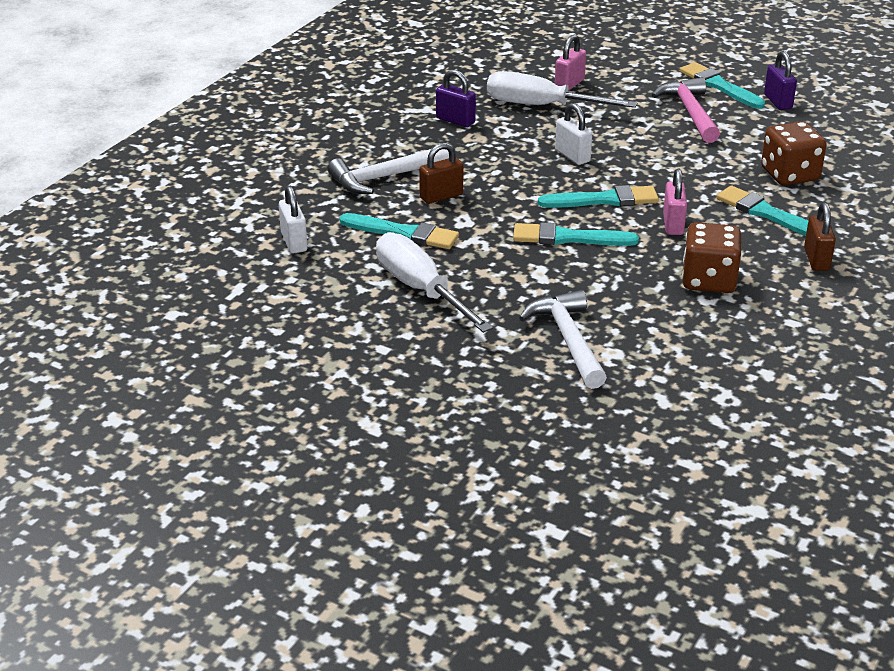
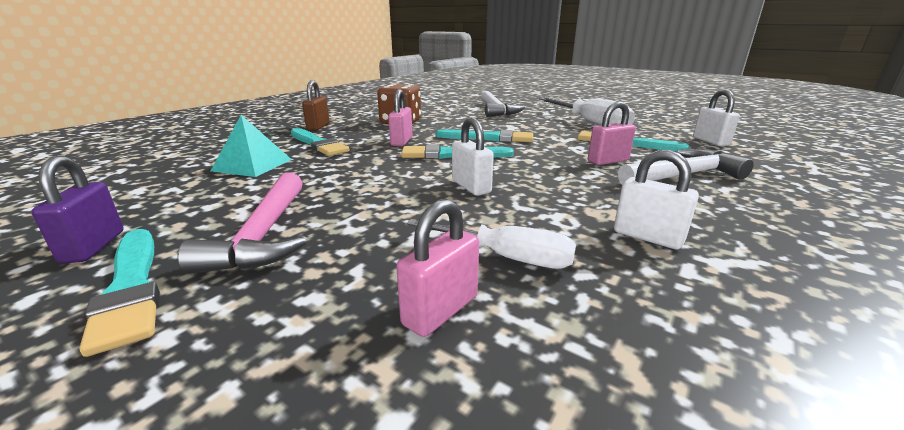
camera: 175 degrees left, 10 degrees down
brown padlock [419,143,463,204] -> pink padlock [588,101,636,165]
purple padlock [436,70,476,127] -> white padlock [614,150,699,250]
white screwdriver [487,71,638,108] -> white screwdriver [406,219,576,269], size x0.64
brown dice [761,121,827,186] -> turquoise pyramid [211,115,292,177]

